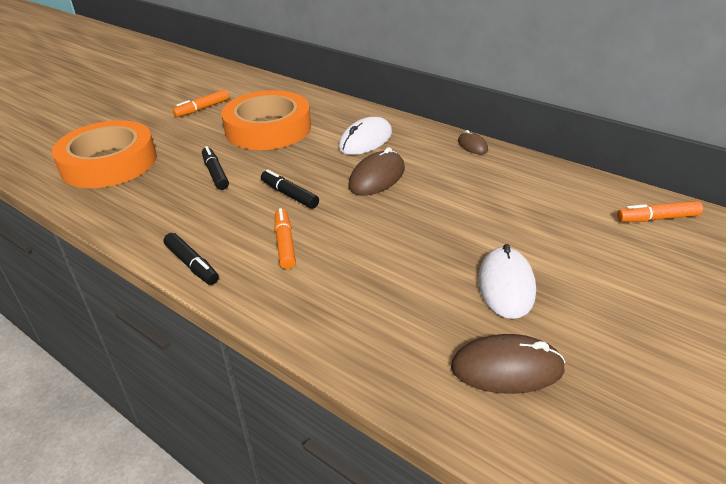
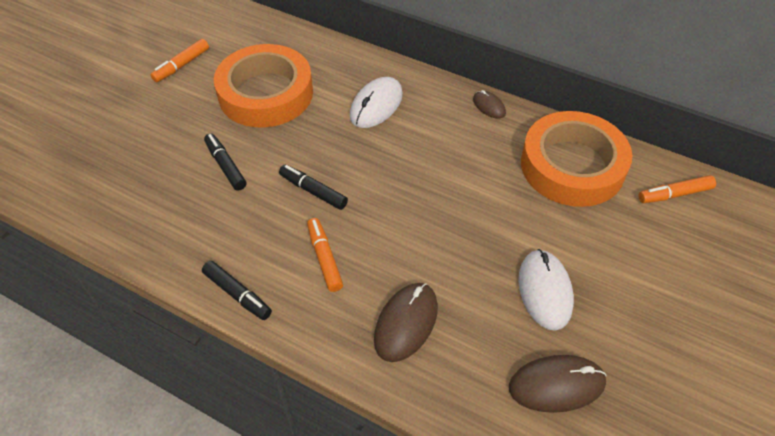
camera: 10 degrees left, 15 degrees up
orange tape [52,120,157,188] -> orange tape moved to [521,111,632,207]
brown mouse [348,147,405,196] -> brown mouse moved to [374,283,438,362]

